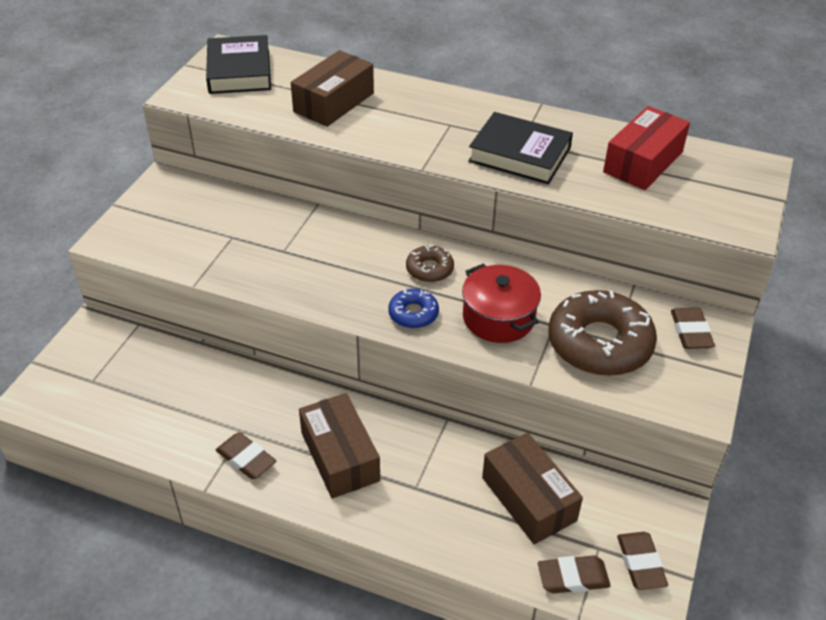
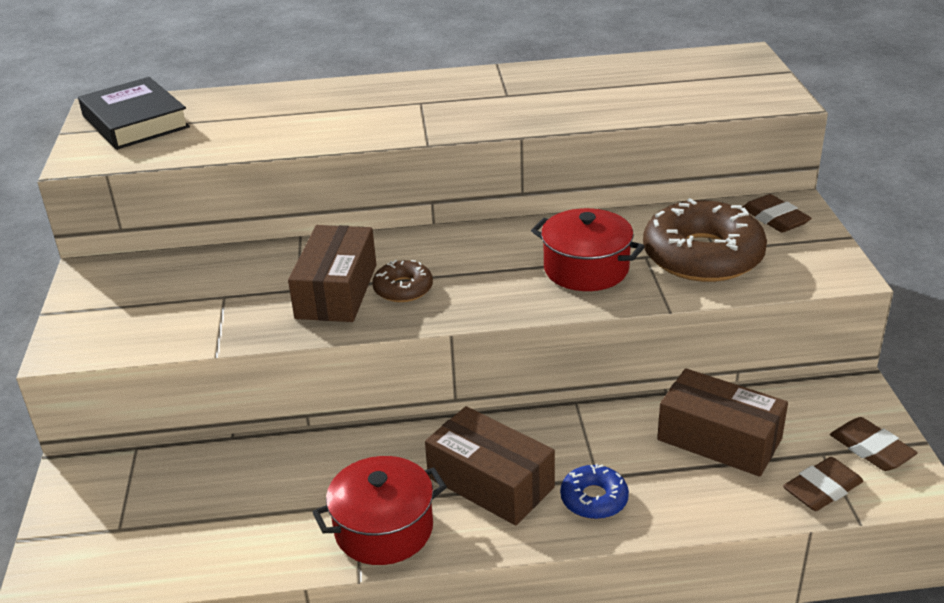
camera: 25 degrees left, 10 degrees down
brown eraser [216,432,276,479] -> red pot [313,456,447,565]
brown box [291,50,374,127] -> brown box moved to [288,225,376,322]
blue donut [388,289,439,328] -> blue donut moved to [560,464,629,519]
brown donut [406,245,454,282] -> brown donut moved to [372,260,433,302]
black book [468,112,573,184] -> none
red box [603,106,690,190] -> none

